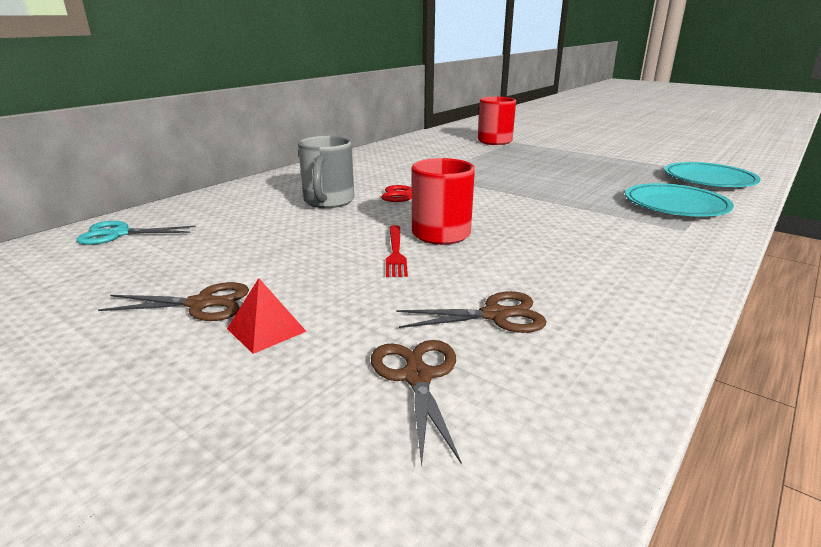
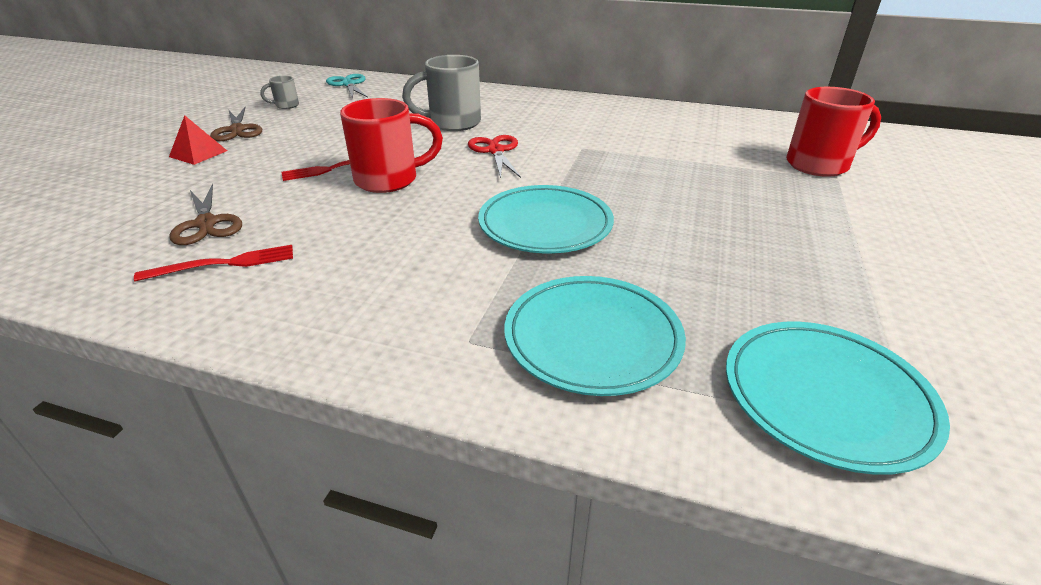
camera: 70 degrees right, 10 degrees up
brown scissors [371,340,462,466] -> none
none -> red fork [134,245,293,281]
none -> grey mug [260,75,299,109]
none -> turquoise plate [478,185,614,253]

